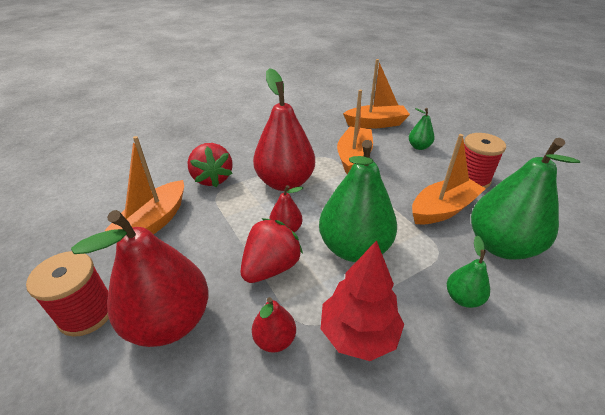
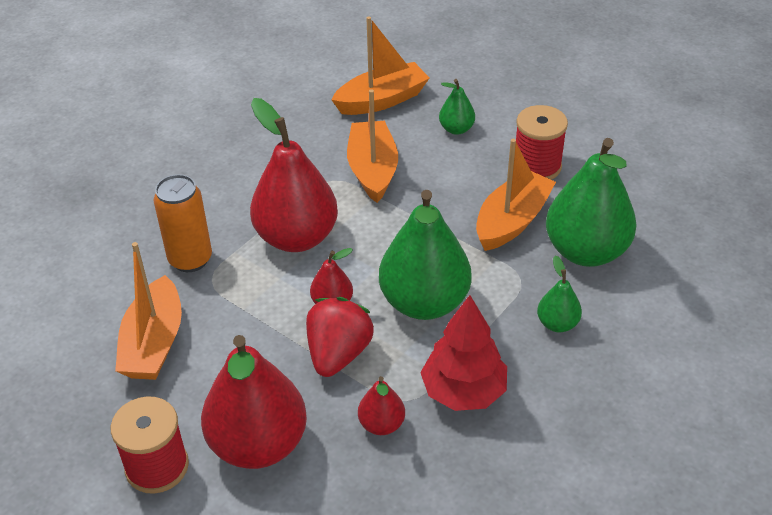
camera: 20 degrees left, 5 degrees up
red strawberry [187,143,233,187] -> orange can [154,174,212,272]

